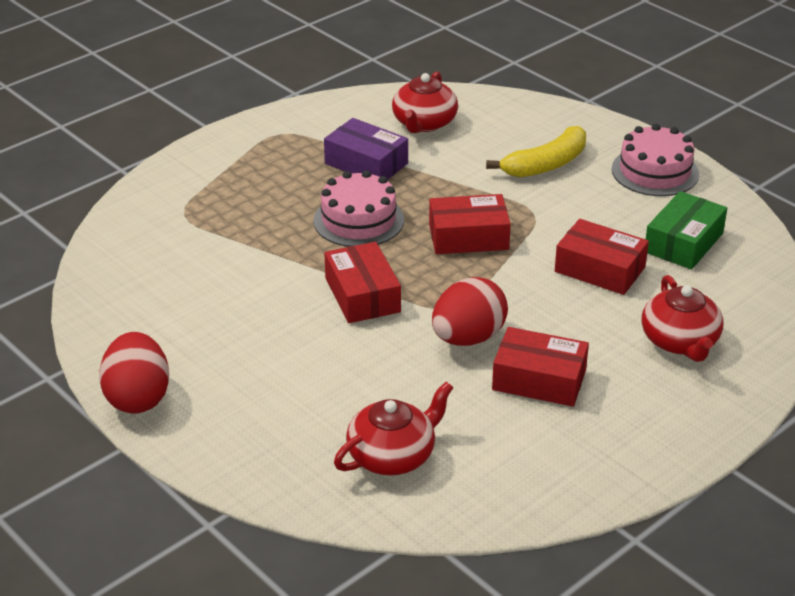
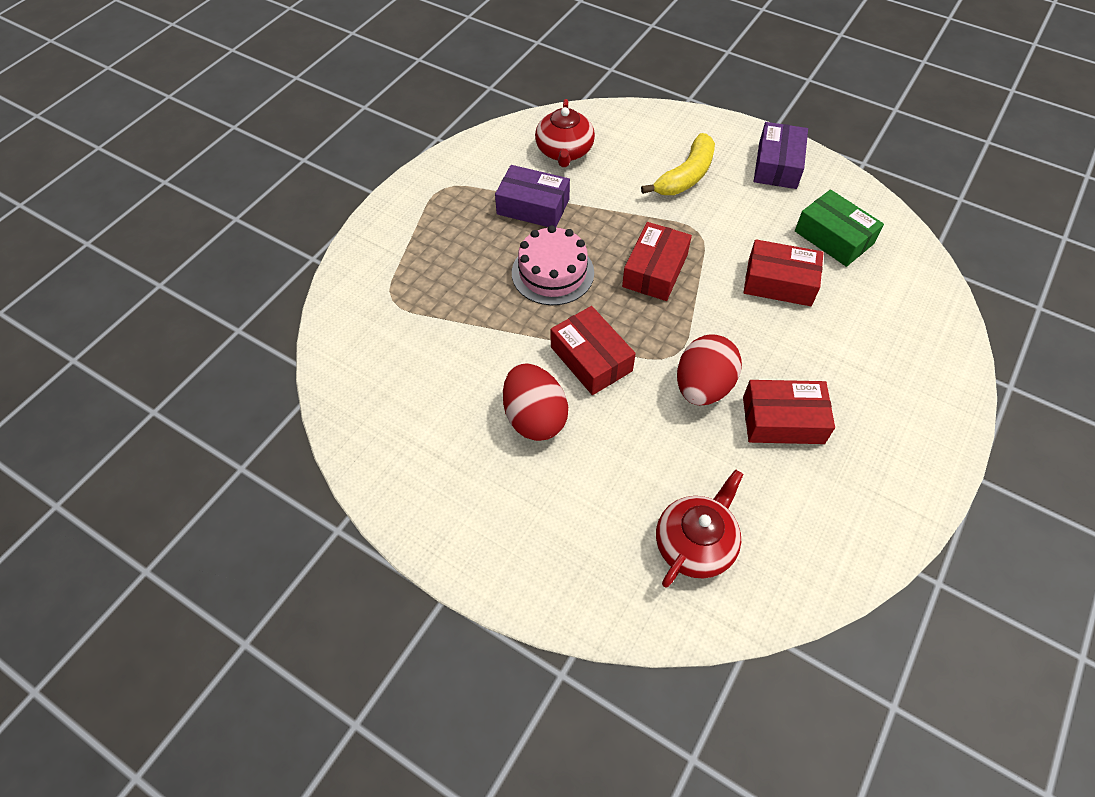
camera: 15 degrees left, 20 degrees up
red egg [99,332,169,413] -> red egg moved to [503,363,568,441]
red box [429,194,511,254] -> red box turned 45 degrees counterclockwise [622,222,692,301]
pink cake [612,124,699,196] -> purple box [754,122,808,189]
red teapot [642,275,723,362] -> none
green box [646,191,727,269] -> green box turned 60 degrees counterclockwise [795,189,884,267]

